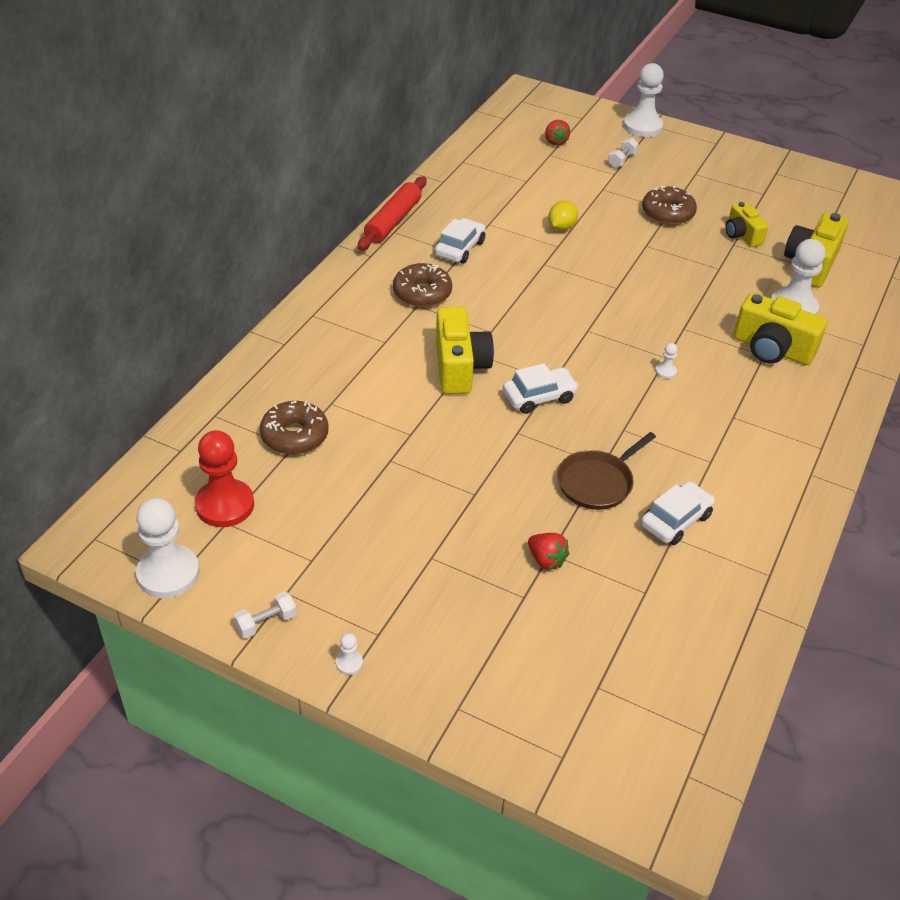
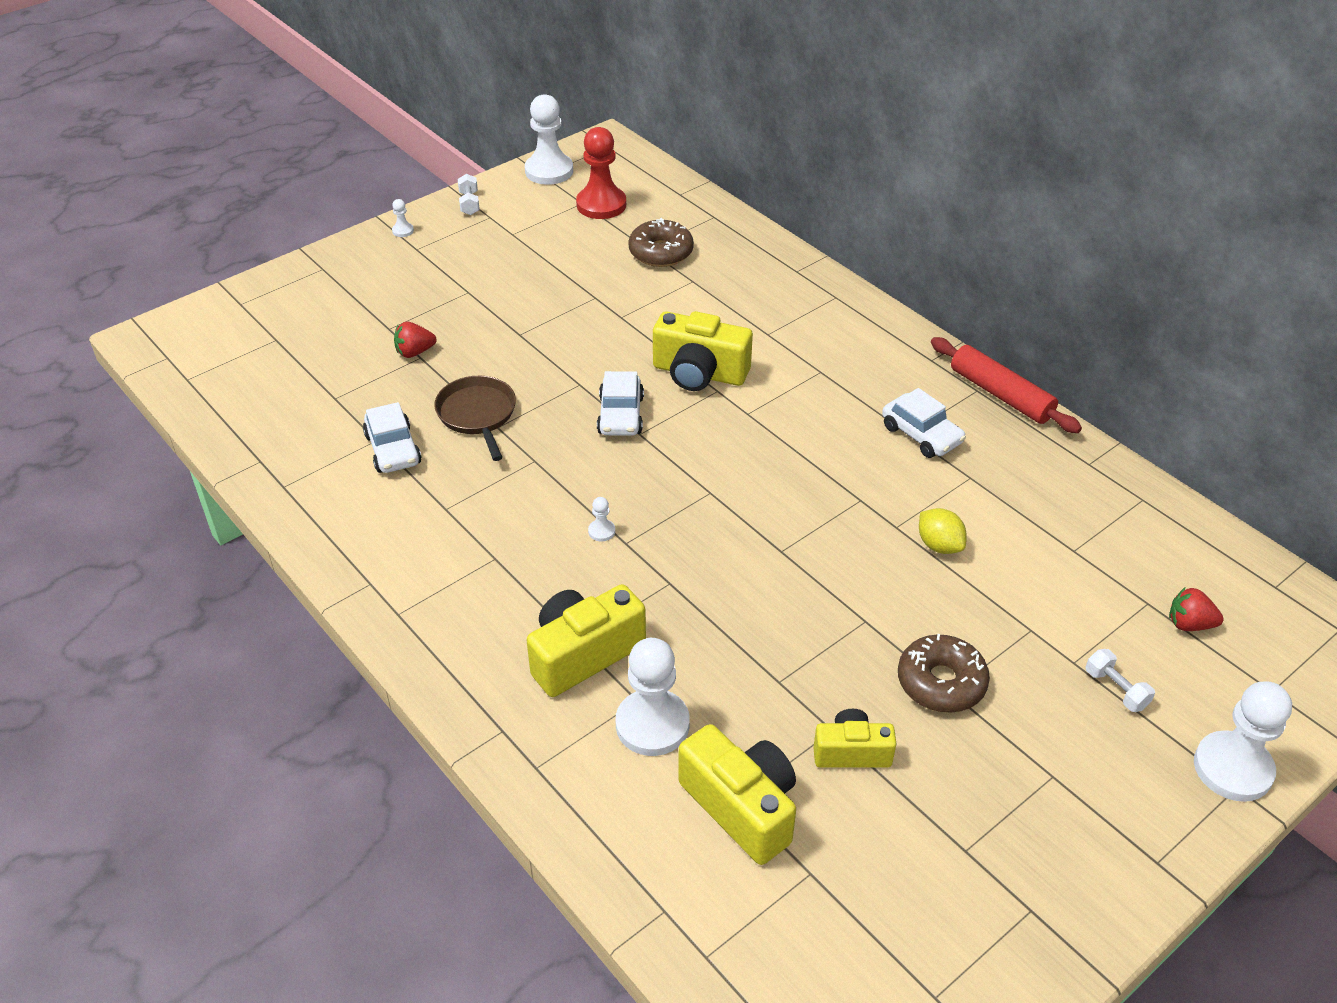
camera: 115 degrees right, 0 degrees up
brown donut [393,263,452,307] -> none

